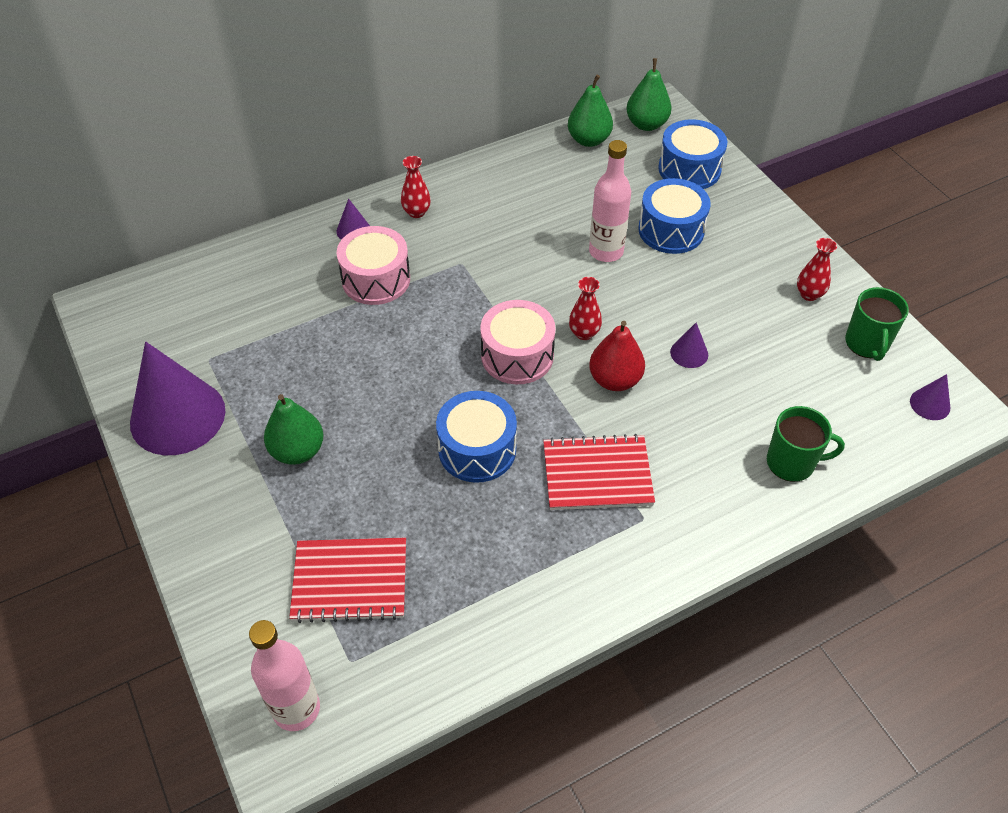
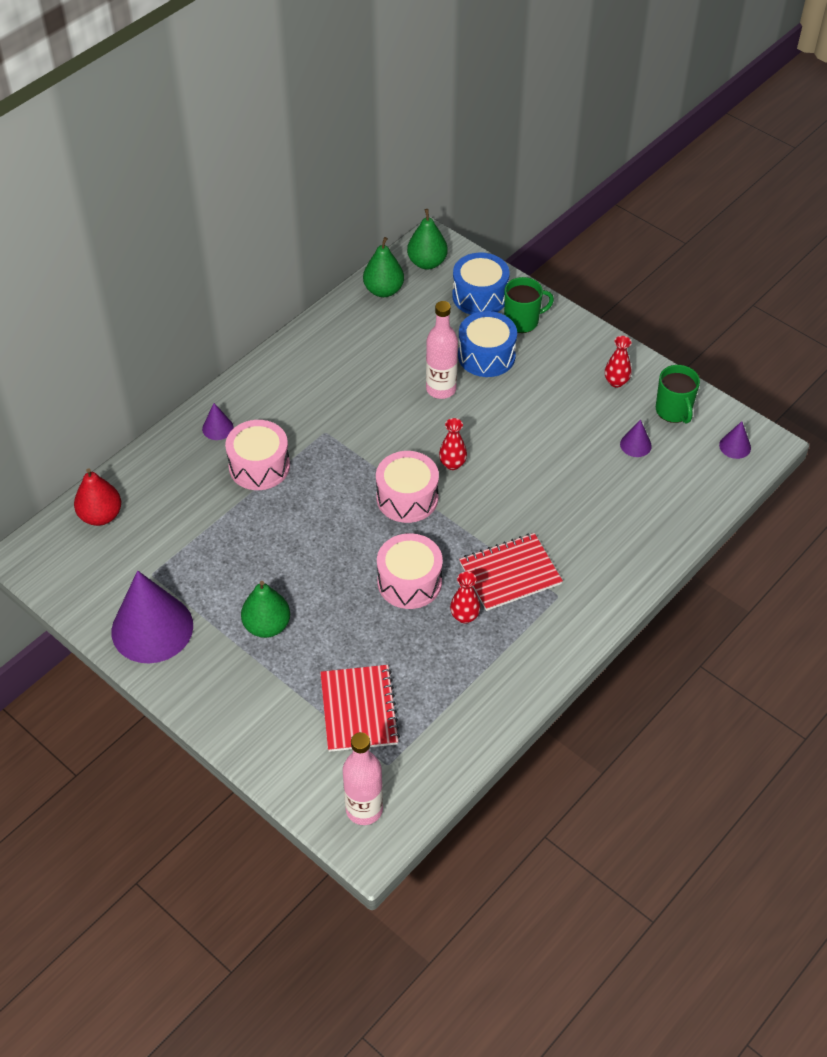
camera: 20 degrees left, 0 degrees up
red notebook [289,538,406,623] -> red notebook turned 75 degrees counterclockwise [320,665,400,752]
red vase [401,156,431,218] -> red vase moved to [450,572,481,623]
blue drum [436,391,517,483] -> pink drum [377,533,443,609]
red pear [589,321,645,391] -> red pear moved to [74,468,121,526]
purple cone [670,322,708,368] -> purple cone moved to [620,420,652,457]
green mug [767,406,845,482] -> green mug moved to [504,277,554,333]

